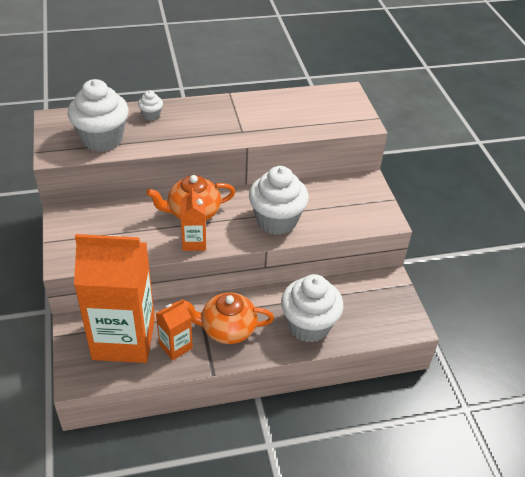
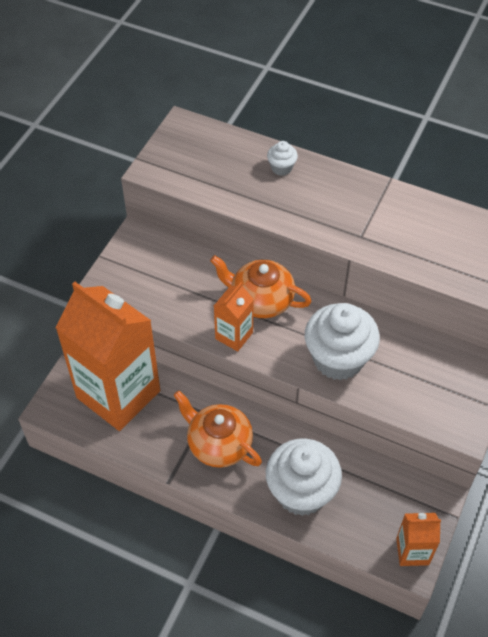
camera: 40 degrees right, 10 degrees up
white cupcake [68,79,129,152] -> none
orange carton [156,299,193,360] -> orange carton moved to [396,513,441,566]

